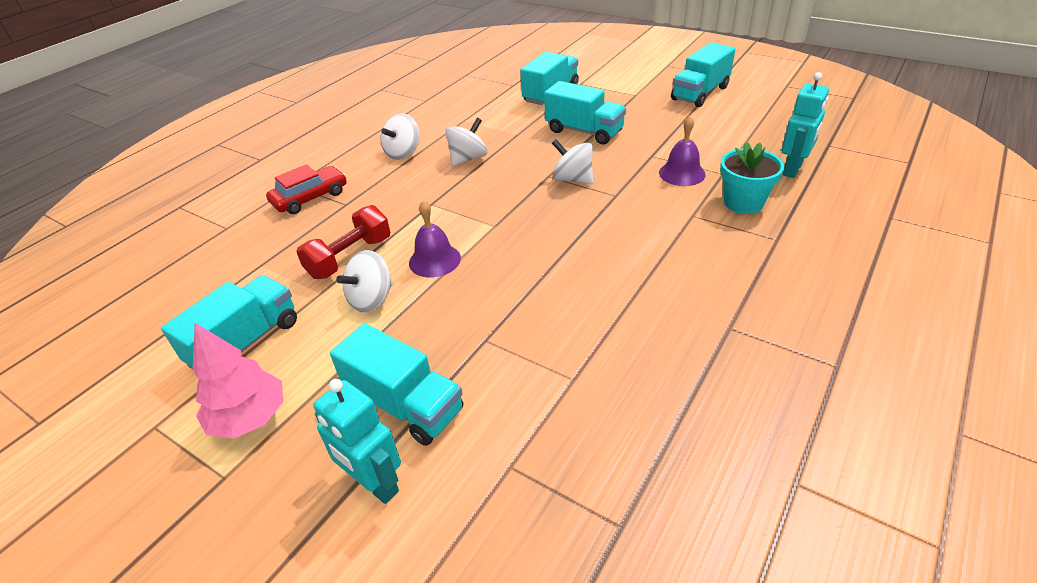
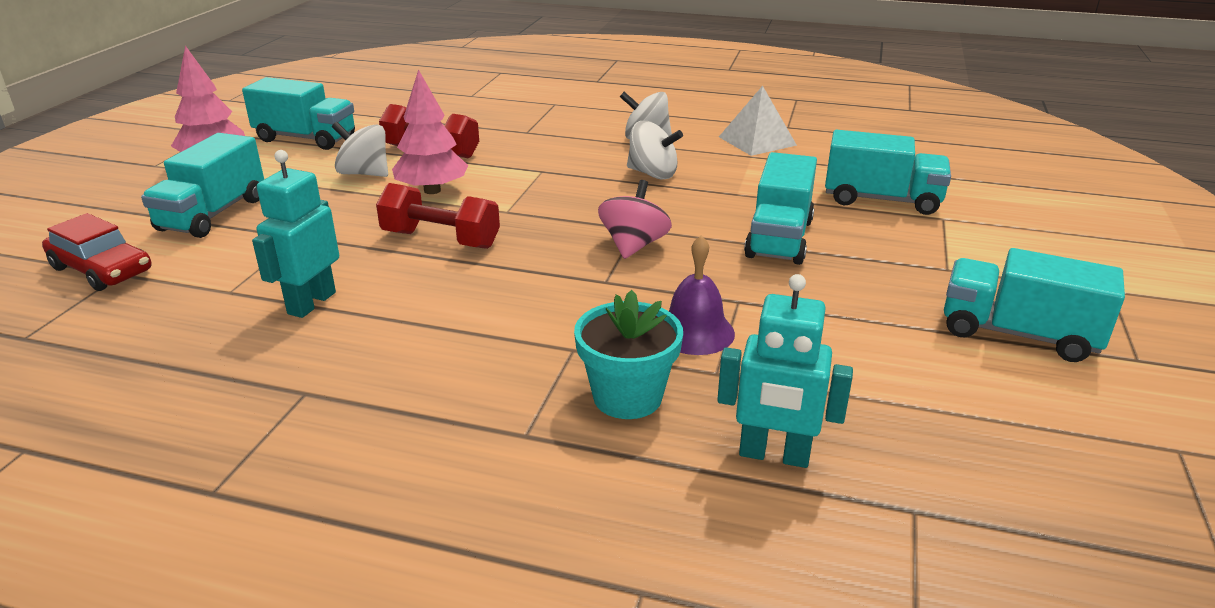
camera: 70 degrees right, 10 degrees down
red car [266,164,347,214] -> red car moved to [42,213,151,291]
turquoise robot [313,379,401,504] -> turquoise robot moved to [252,150,339,318]
purple bell [409,200,461,278] -> pink tree [392,69,468,194]
white spinning top [552,139,593,184] -> pink spinning top [598,180,672,259]
none -> red dumbbell [376,183,500,249]
none -> white pyramid [719,86,797,156]

